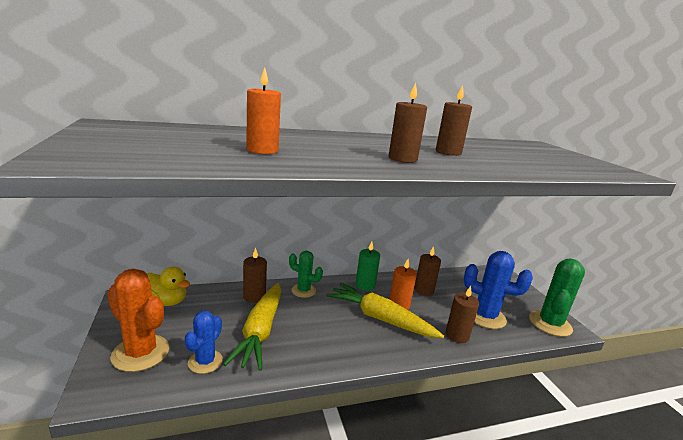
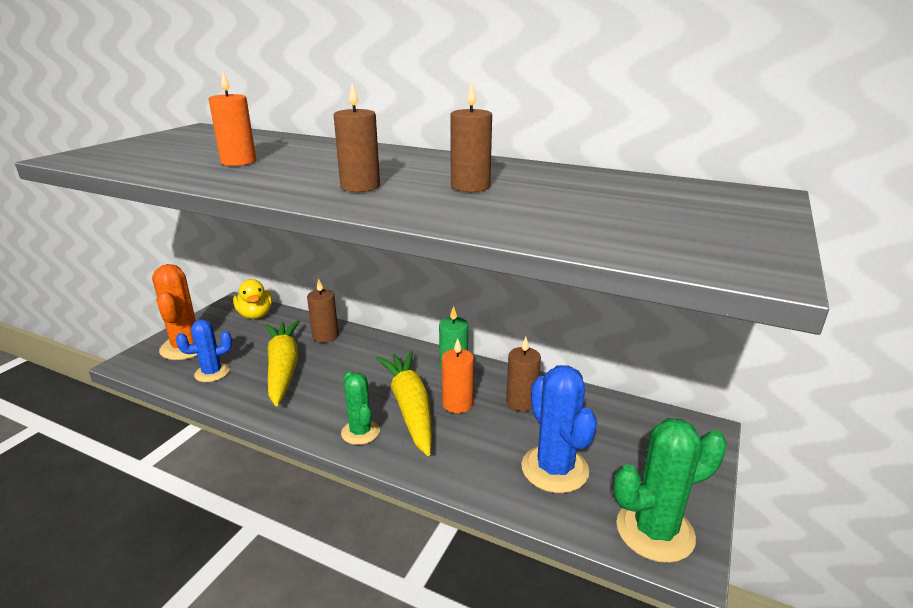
camera: 45 degrees right, 5 degrees up
yellow carrot [223,283,281,371] -> yellow carrot turned 120 degrees clockwise [265,320,300,406]
green cactus [289,251,323,298] -> green cactus moved to [341,371,380,445]
brown candle [446,286,479,343] -> none

